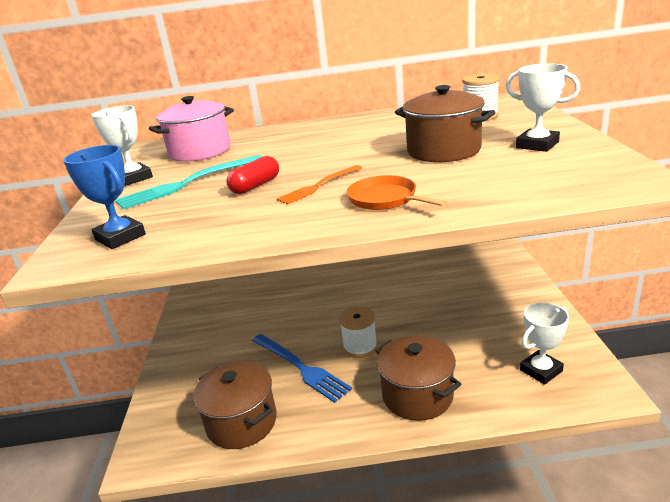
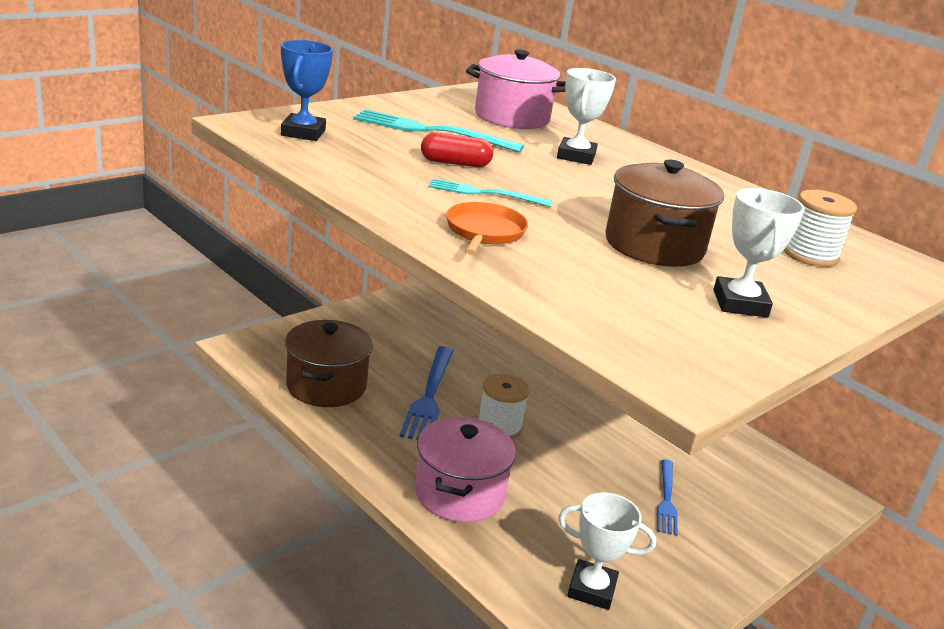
camera: 45 degrees right, 0 degrees up
white trophy [91,105,153,186] -> white trophy moved to [557,68,616,165]
orange fork [277,165,362,204] -> turquoise fork [429,178,552,207]
brown pot [375,335,461,421] -> pink pot [415,417,516,523]
none -> blue fork [657,459,678,536]

